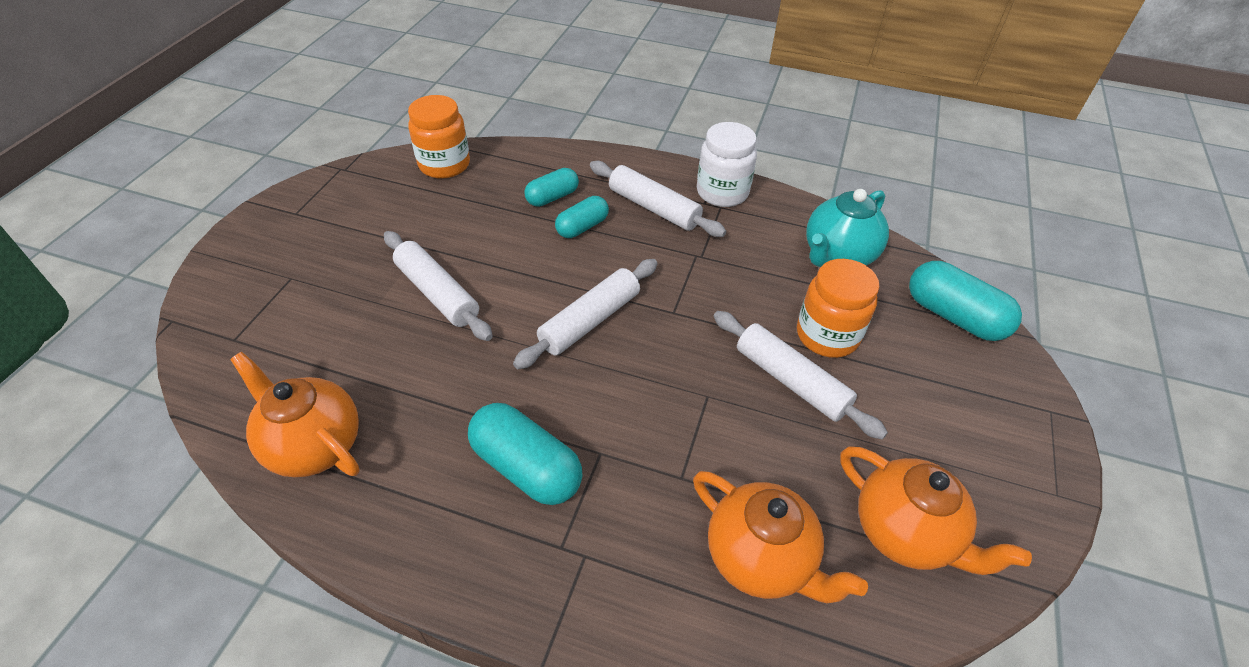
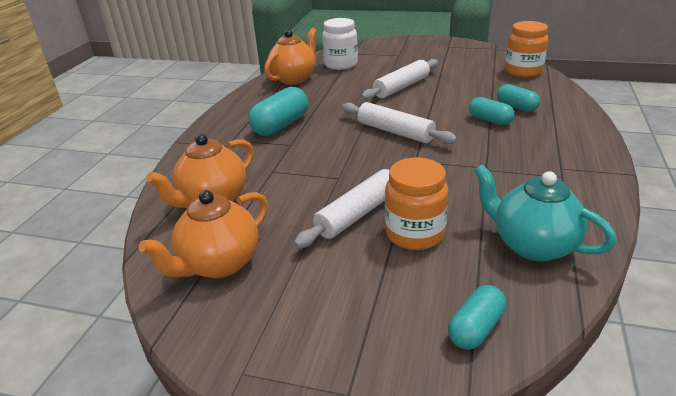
camera: 90 degrees right, 15 degrees down
white rolling pin [590,161,726,237] -> none
white jar [697,122,757,207] -> white jar moved to [322,18,358,70]
turquoise capsule [909,261,1022,341] -> turquoise capsule [448,285,506,350], size x0.63

